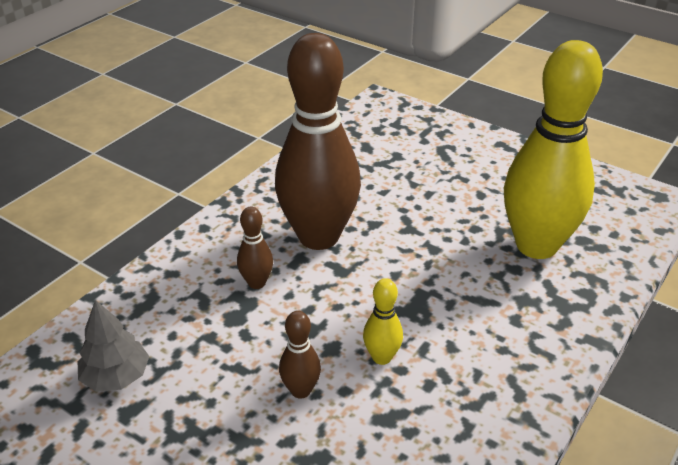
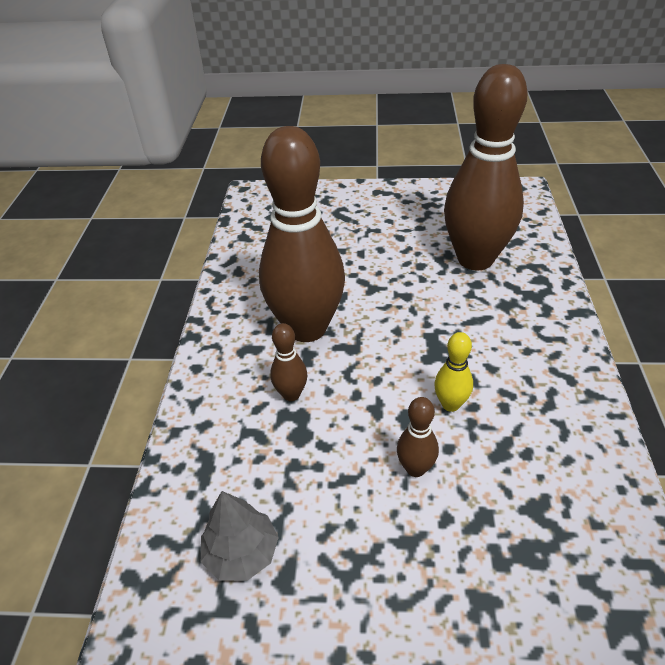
camera: 30 degrees left, 5 degrees up
yellow bowling pin [504,40,603,259] -> brown bowling pin [444,64,528,270]

